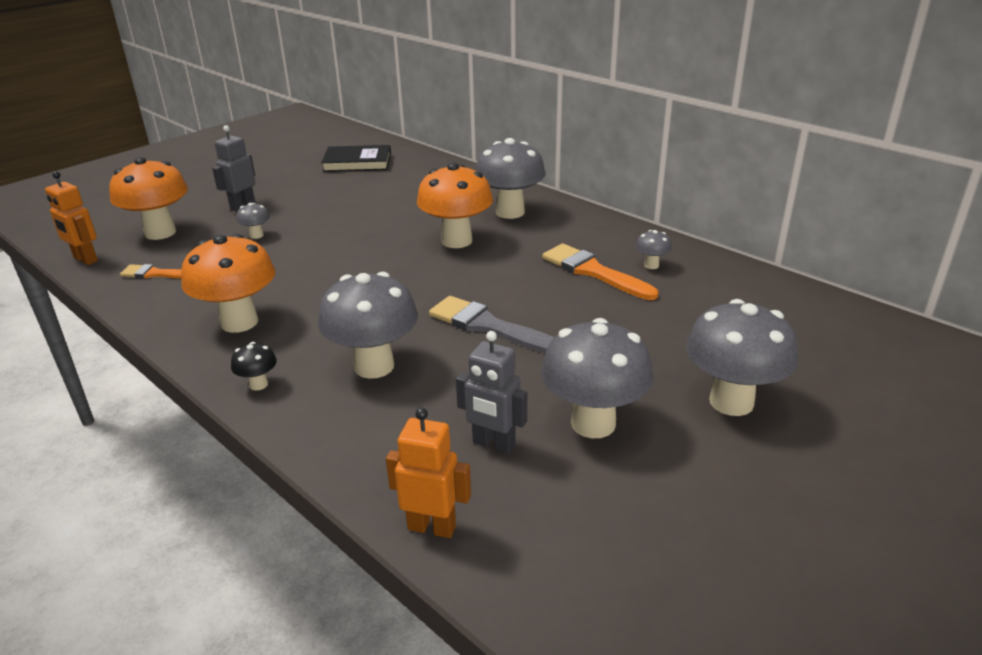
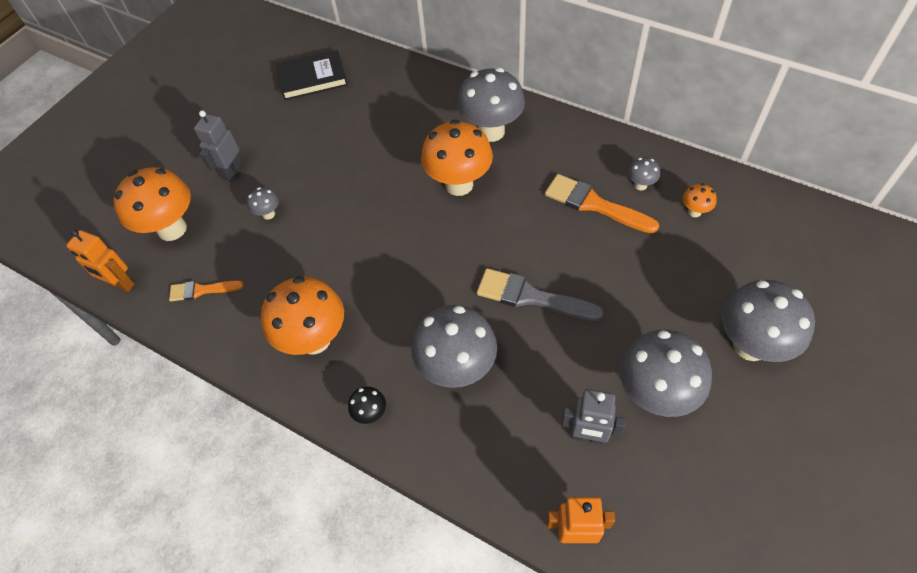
camera: 10 degrees left, 25 degrees up
none -> orange mushroom [683,183,717,217]

